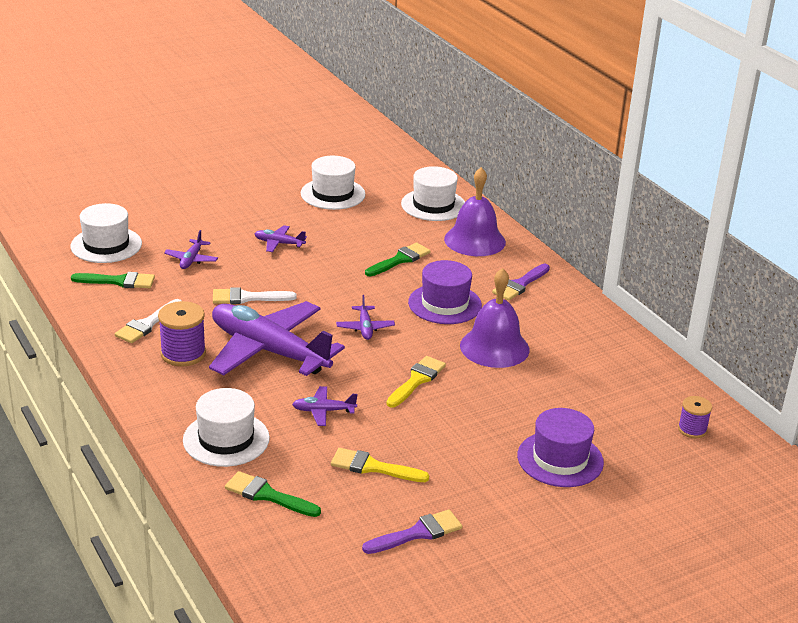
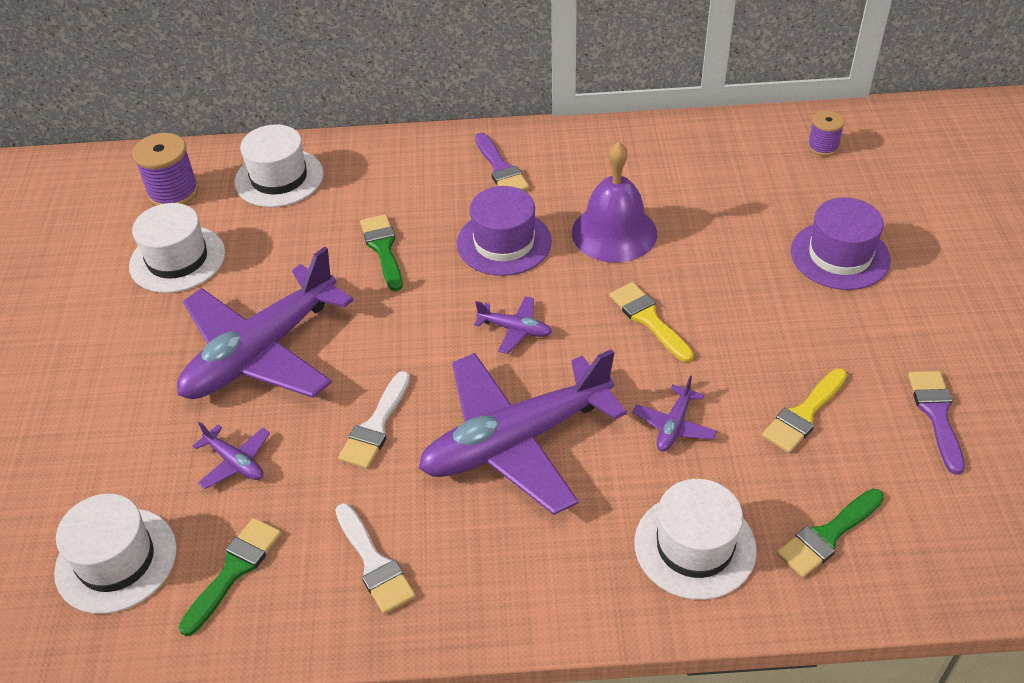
camera: 60 degrees left, 15 degrees up
purple spool [158,301,206,367] -> purple spool moved to [132,133,199,206]
purple plane [255,225,307,252] -> purple plane [177,247,354,399], size x2.49
purple bell [444,167,506,256] -> none

